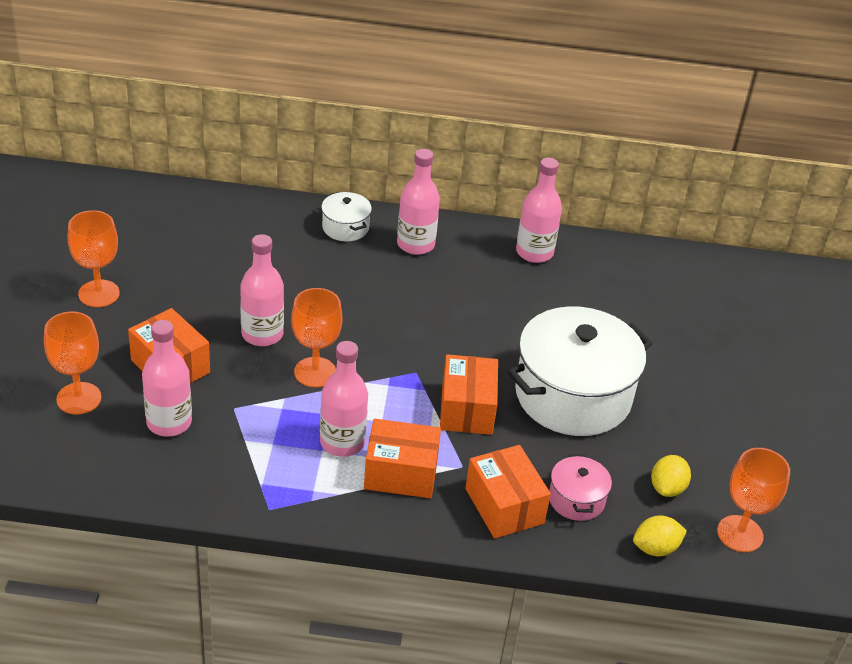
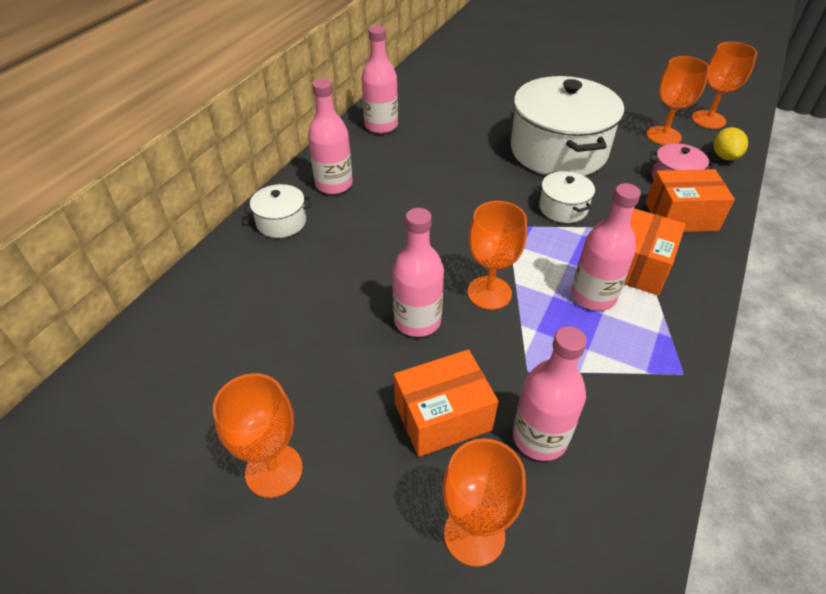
camera: 65 degrees left, 5 degrees up
orange box [440,354,498,435] -> white pot [539,171,595,223]
yellow lemon [651,455,691,497] -> orange goblet [647,56,710,145]

